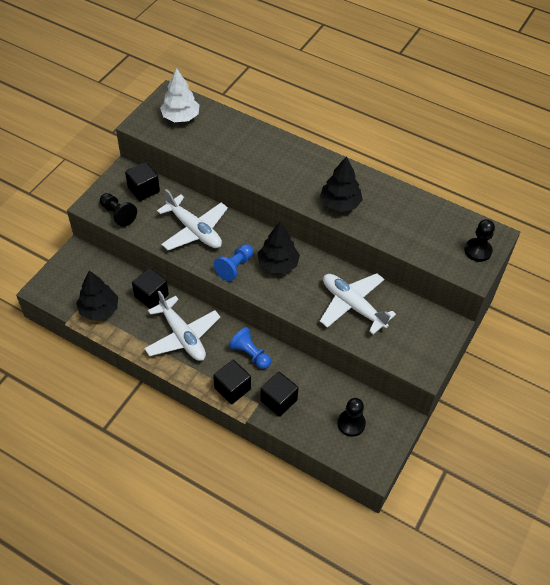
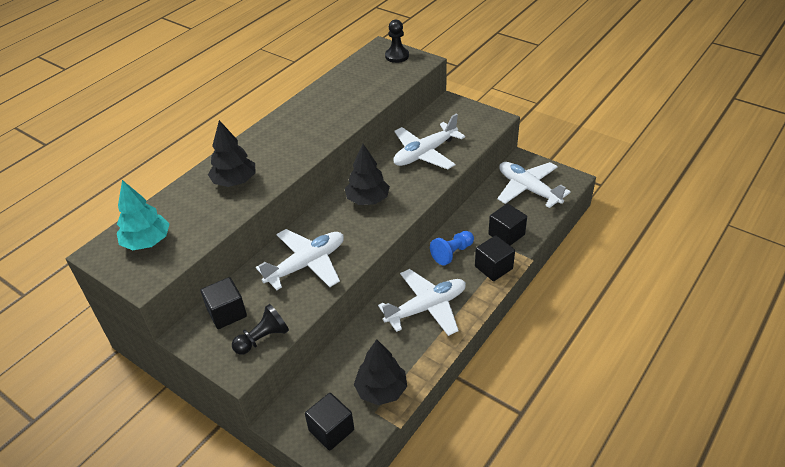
camera: 80 degrees left, 10 degrees down
black cube [132,268,169,309] -> black cube moved to [305,393,354,451]
white tree [160,68,200,122] -> turquoise tree [117,180,169,250]
blue pawn [214,244,253,281] -> none
black tree [320,156,363,212] -> black tree moved to [208,120,256,187]
black pawn [338,398,366,437] -> white plane [498,162,571,208]

